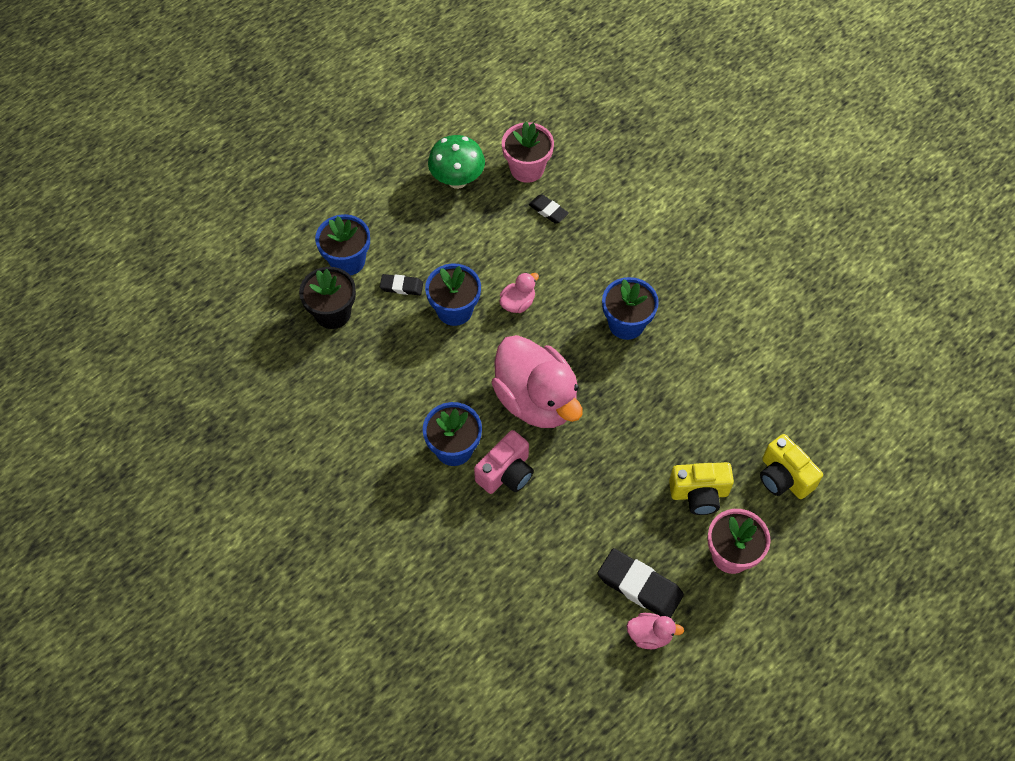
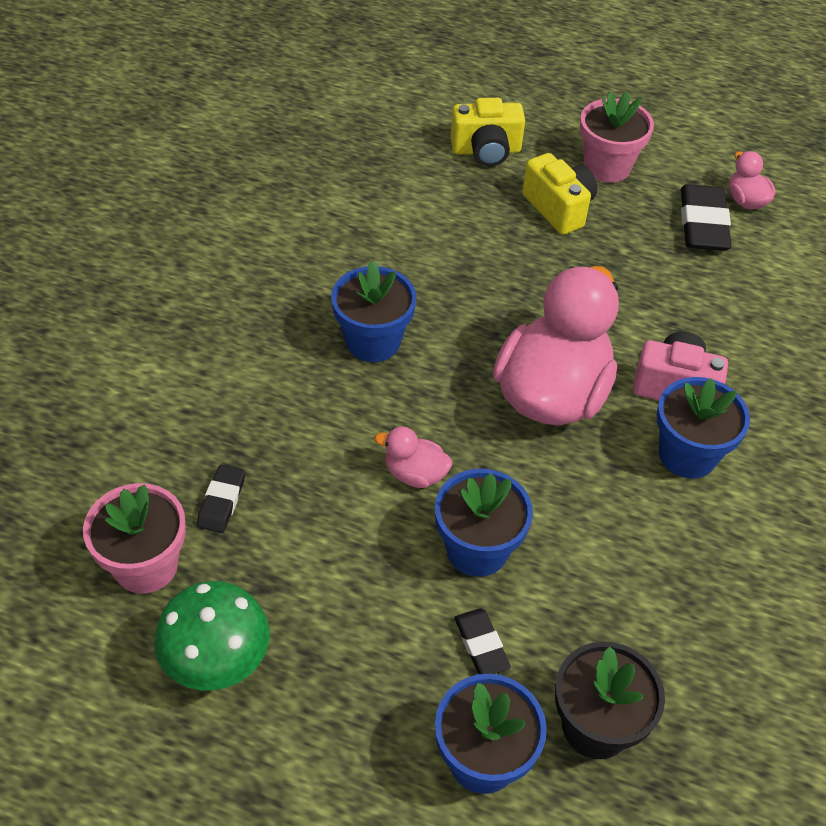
camera: 120 degrees left, 10 degrees down
yellow camera [760,434,823,499] -> yellow camera turned 60 degrees clockwise [450,98,525,167]

